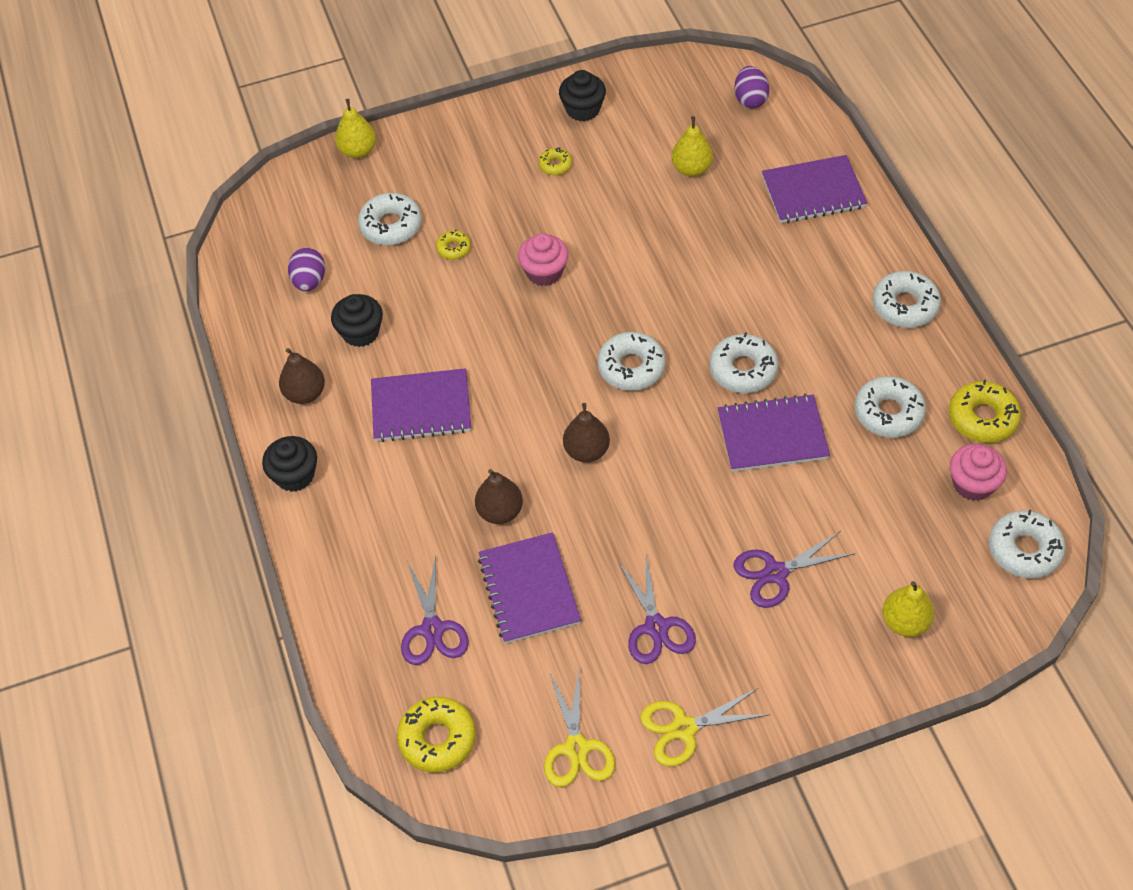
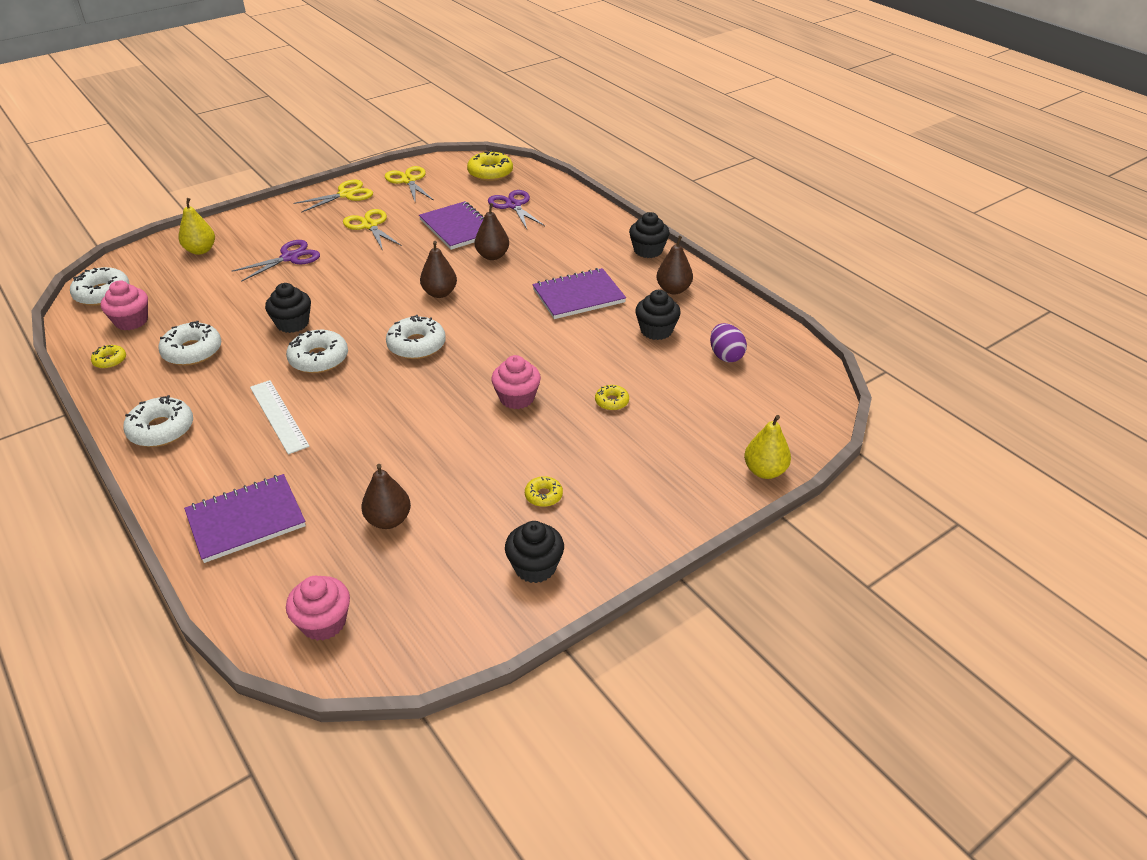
camera: 160 degrees right, 15 degrees down
white donut [358,193,422,245] -> none
purple scissors [618,555,696,664] -> yellow scissors [343,209,402,250]
yellow pear [671,116,713,177] -> brown pear [361,464,411,529]
purple notebook [718,394,830,472] -> black cupcake [265,283,311,333]
purple egg [734,66,769,108] -> pink cupcake [286,576,350,641]
yellow donut [949,380,1021,443] -> yellow donut [91,345,126,369], size x0.54
none -> white ruler [250,380,310,454]

